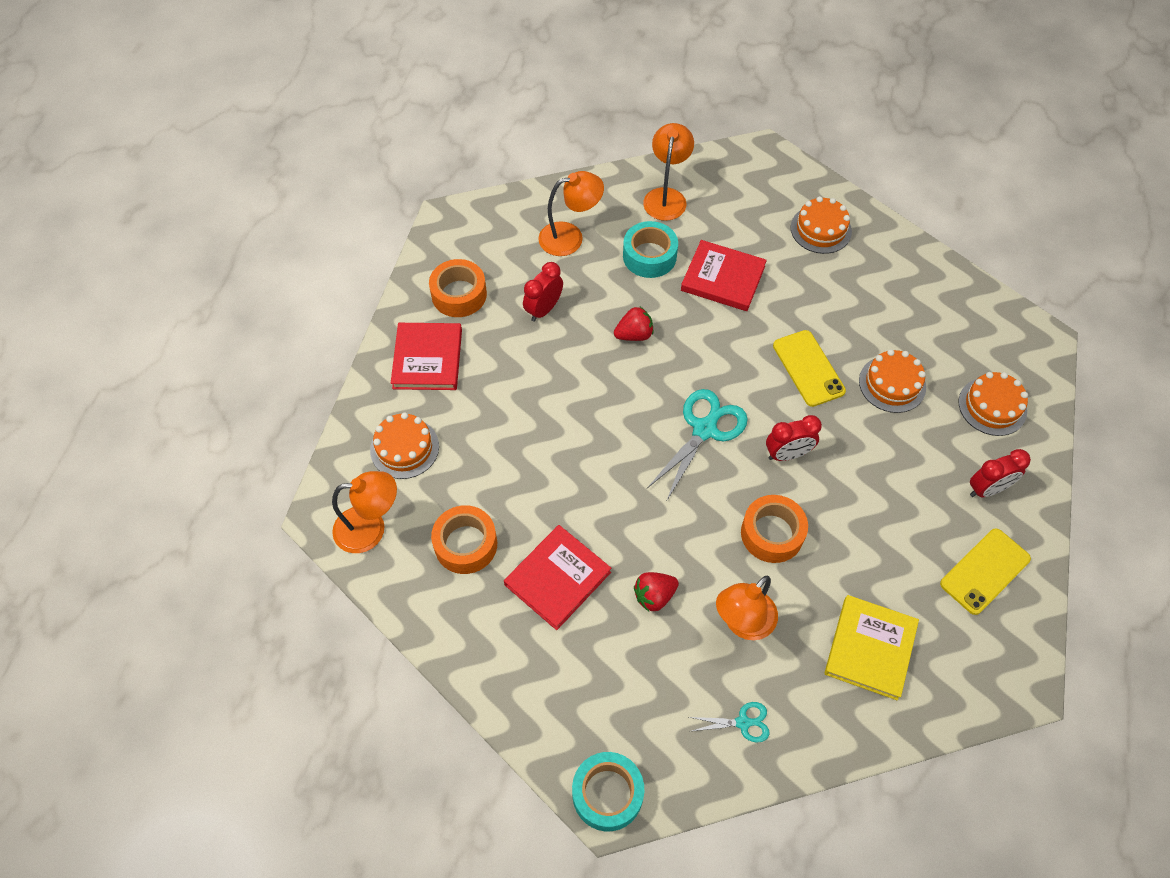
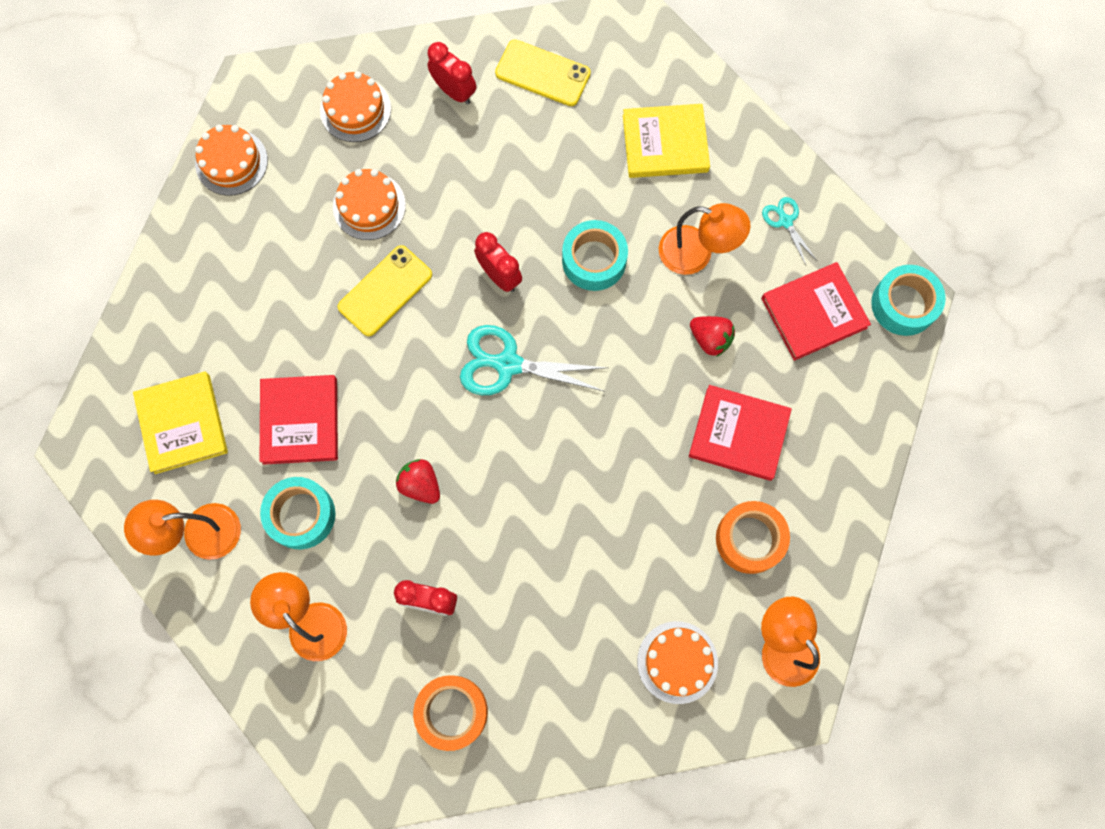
camera: 115 degrees left, 15 degrees up
red book [391,323,462,390] -> red book moved to [761,262,871,361]
orange tape [741,495,808,563] -> turquoise tape [562,220,628,291]
orange cake [791,196,852,254] -> orange cake moved to [195,125,268,196]
none -> yellow book [133,371,228,474]

